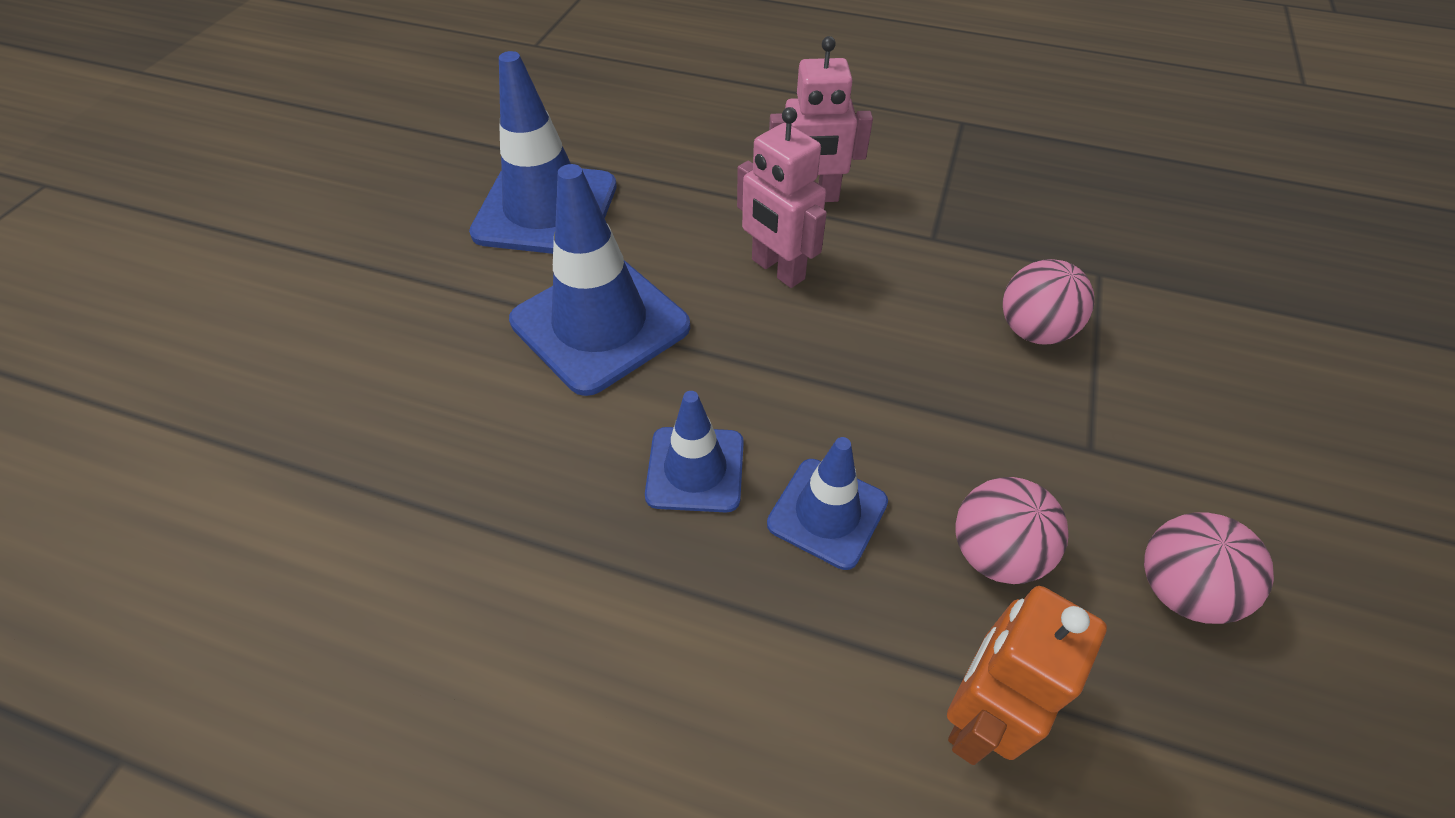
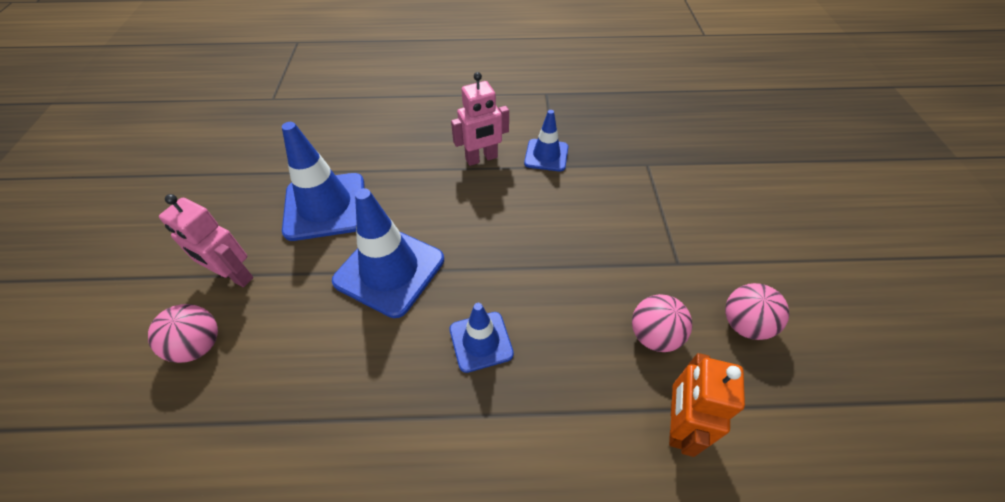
camera: 20 degrees left, 0 degrees up
pink robot [737,107,827,288] -> pink robot moved to [159,194,253,287]
blue traffic cone [767,437,888,570] -> blue traffic cone moved to [524,110,569,171]
pink ball [1003,259,1094,345] -> pink ball moved to [148,304,218,363]

